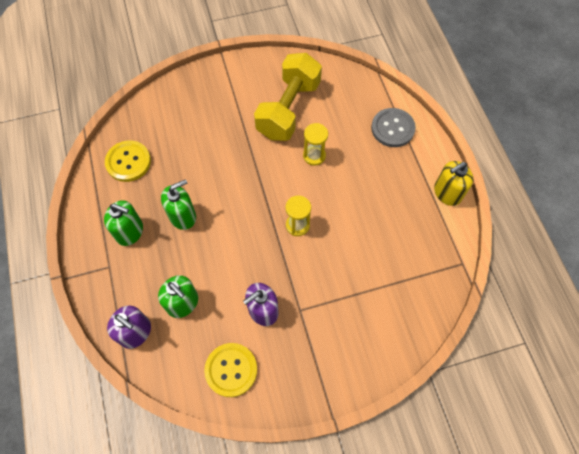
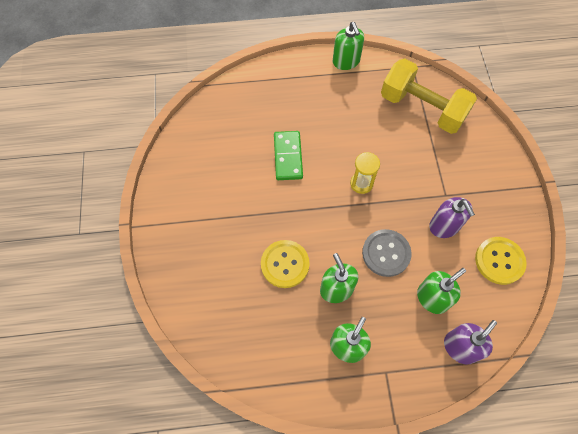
camera: 80 degrees left, 0 degrees up
yellow button [105,140,151,182] -> yellow button moved to [261,240,310,288]
yellow dumbbell [254,53,322,141] -> yellow dumbbell moved to [381,59,477,134]
yellow hourglass [303,123,328,166] -> green domino [274,131,303,180]
grey button [371,108,416,147] -> grey button moved to [362,229,412,277]
yellow soap dispenser [434,161,473,206] -> green soap dispenser [333,22,364,70]

